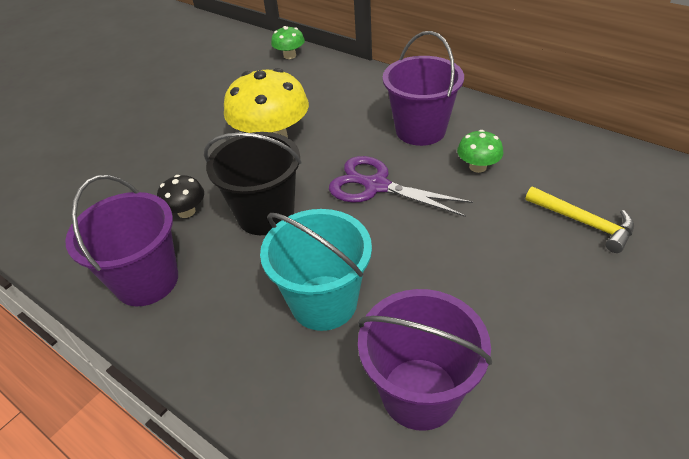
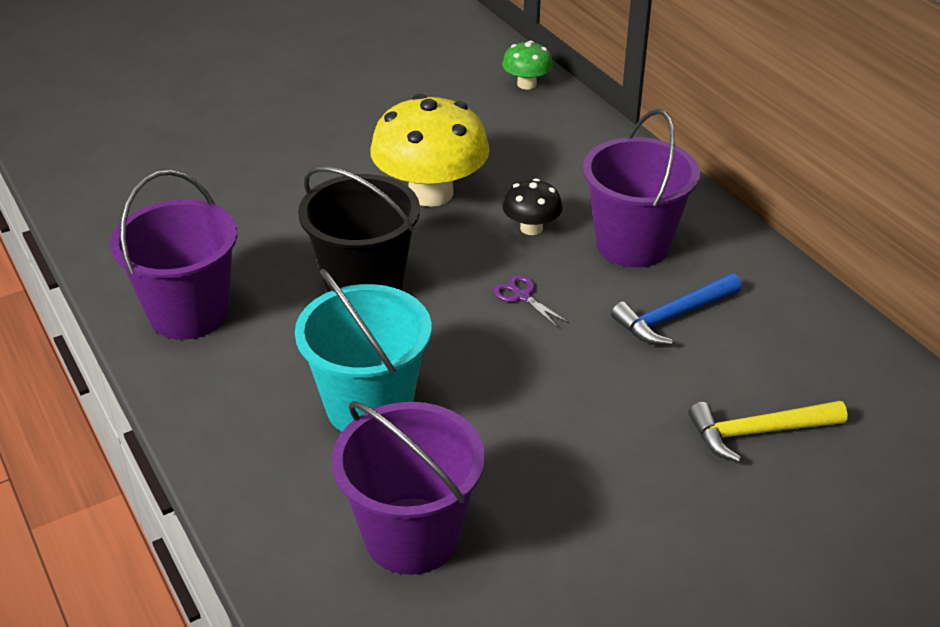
camera: 20 degrees right, 5 degrees down
black mushroom [157,175,204,218] -> black mushroom moved to [503,178,563,235]
purple scissors [329,156,473,217] -> purple scissors [493,275,569,328], size x0.45
green mushroom [457,130,504,173] -> blue hammer [611,273,742,345]
yellow hammer [525,187,634,253] -> yellow hammer turned 105 degrees clockwise [689,401,848,463]

